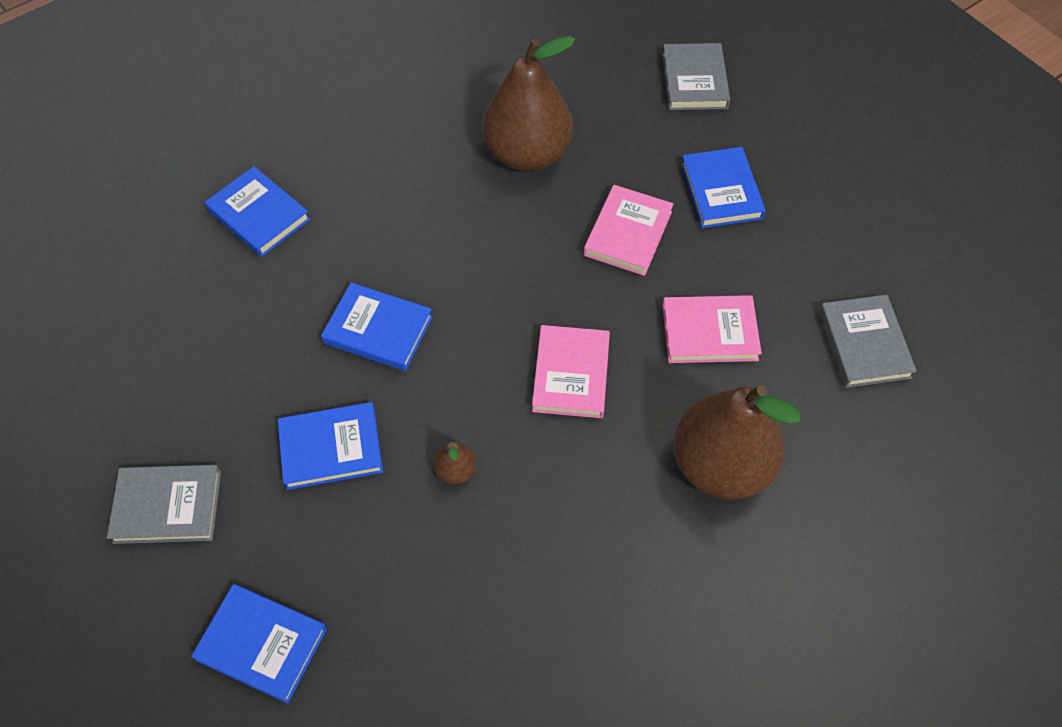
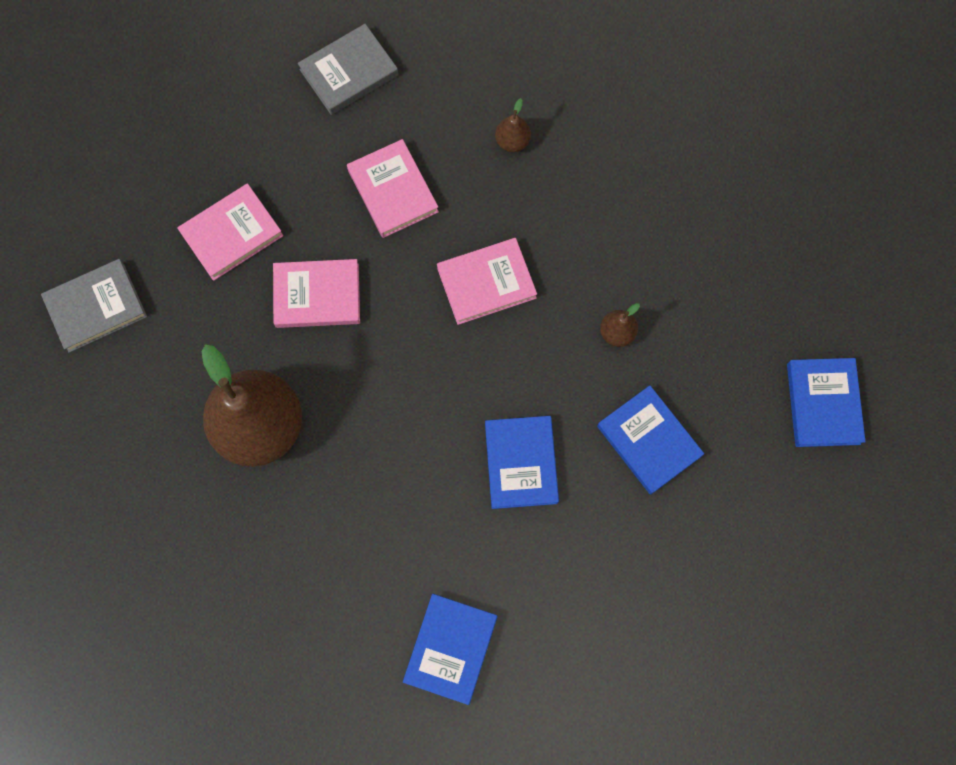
camera: 115 degrees left, 15 degrees up
grey book [107,465,221,544] -> none
brown pear [674,385,801,500] -> brown pear [495,98,531,152], size x0.40
blue book [681,147,766,228] -> pink book [177,183,283,281]

